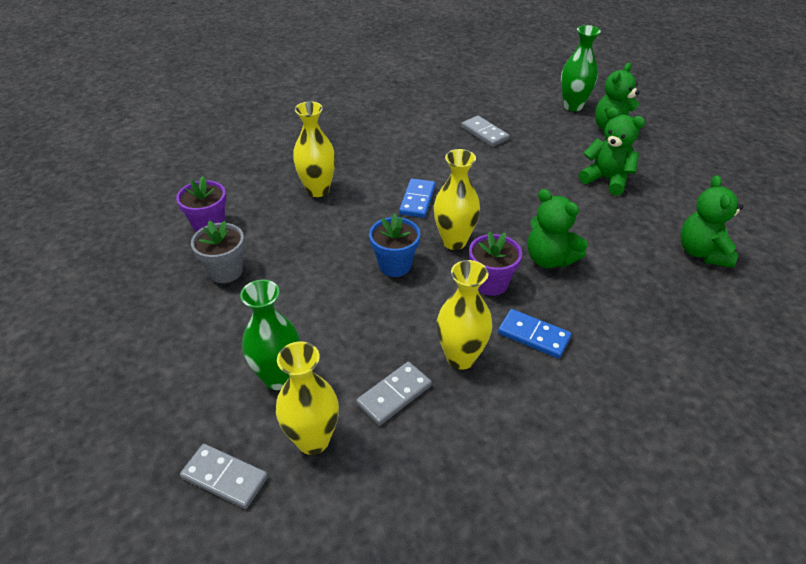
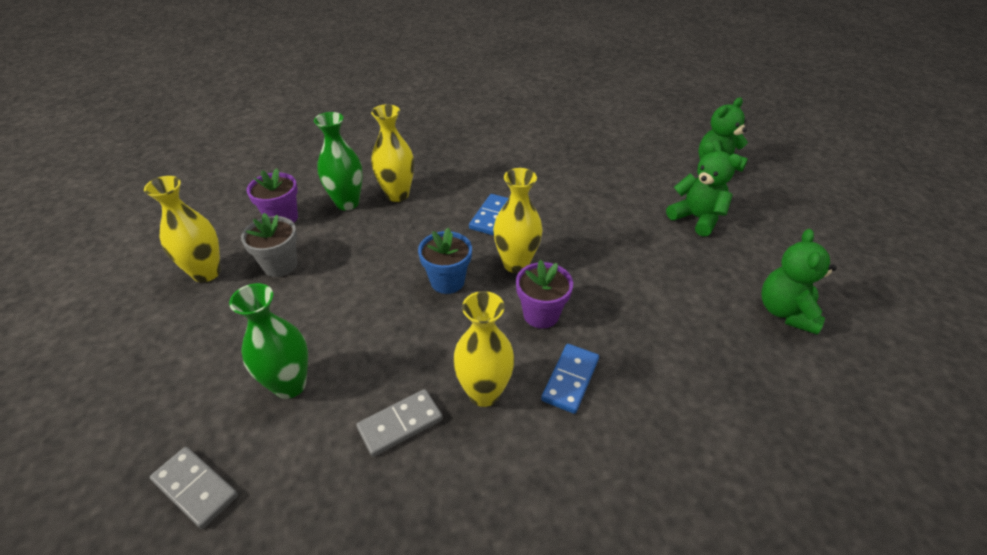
camera: 10 degrees right, 0 degrees up
yellow vase [276,341,339,455] -> yellow vase moved to [144,176,220,283]
grey domino [461,116,510,147] -> none
blue domino [498,309,572,359] -> blue domino turned 75 degrees clockwise [541,344,599,414]
green teddy bear [528,189,588,268] -> none
green vase [561,25,601,111] -> green vase moved to [314,112,363,210]

